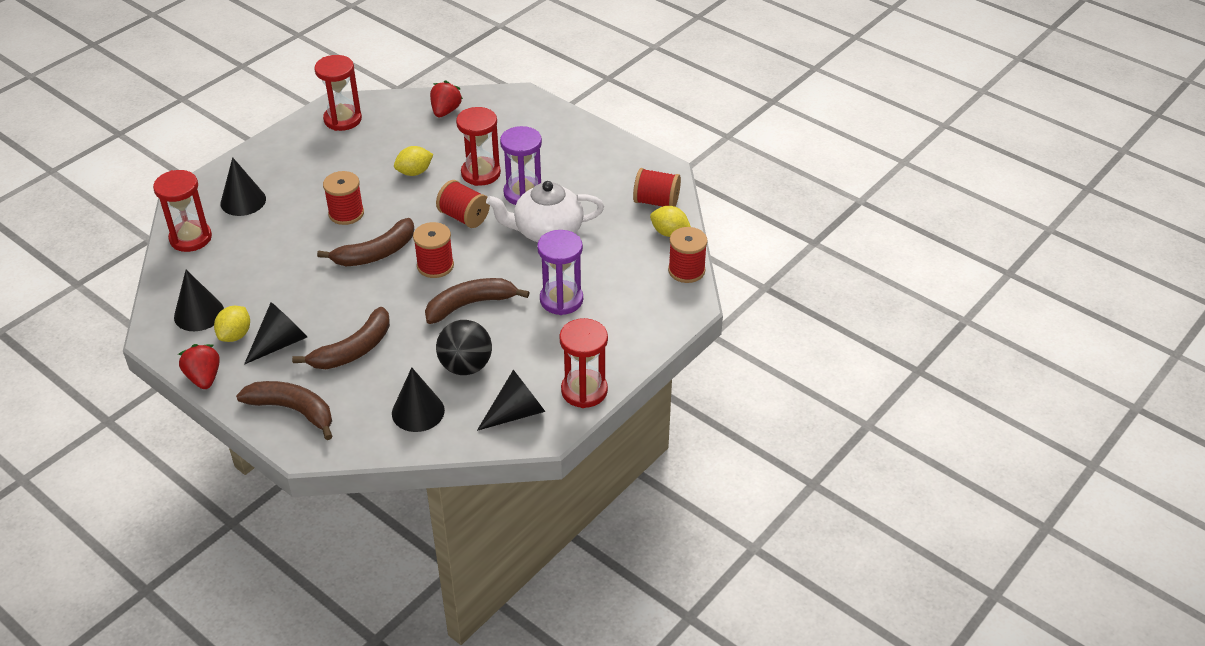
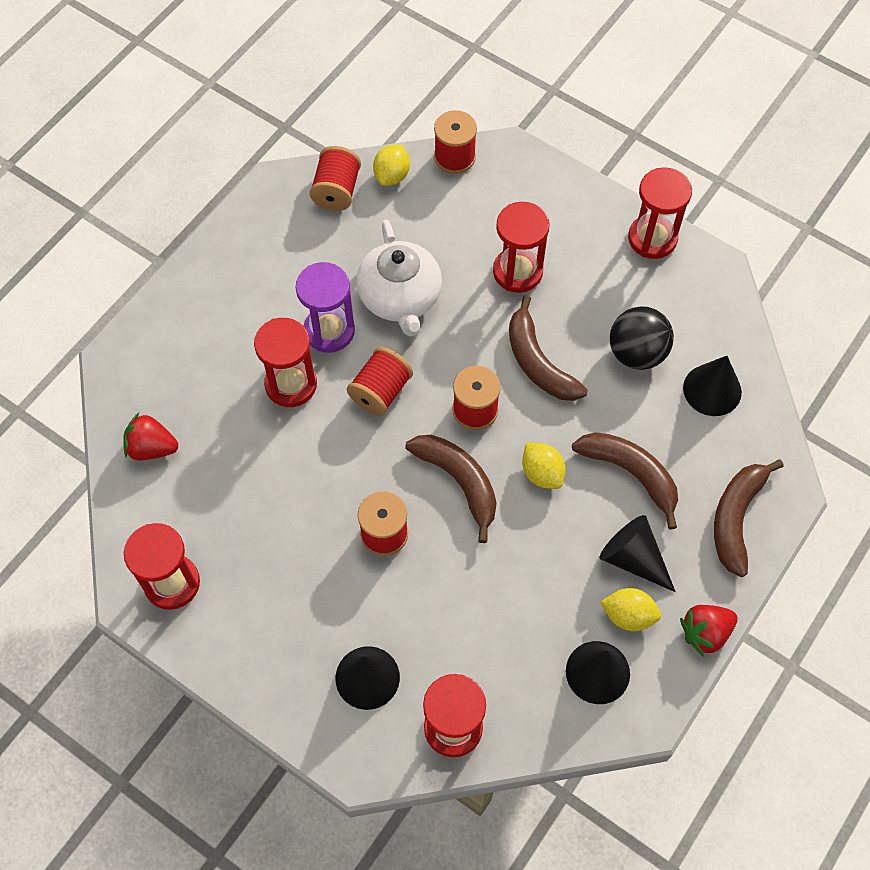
camera: 95 degrees left, 20 degrees up
yellow lemon [394,146,433,176] -> yellow lemon moved to [522,443,566,489]
black cone [477,370,545,431] -> none
purple hourglass [537,230,583,315] -> red hourglass [493,202,550,293]

